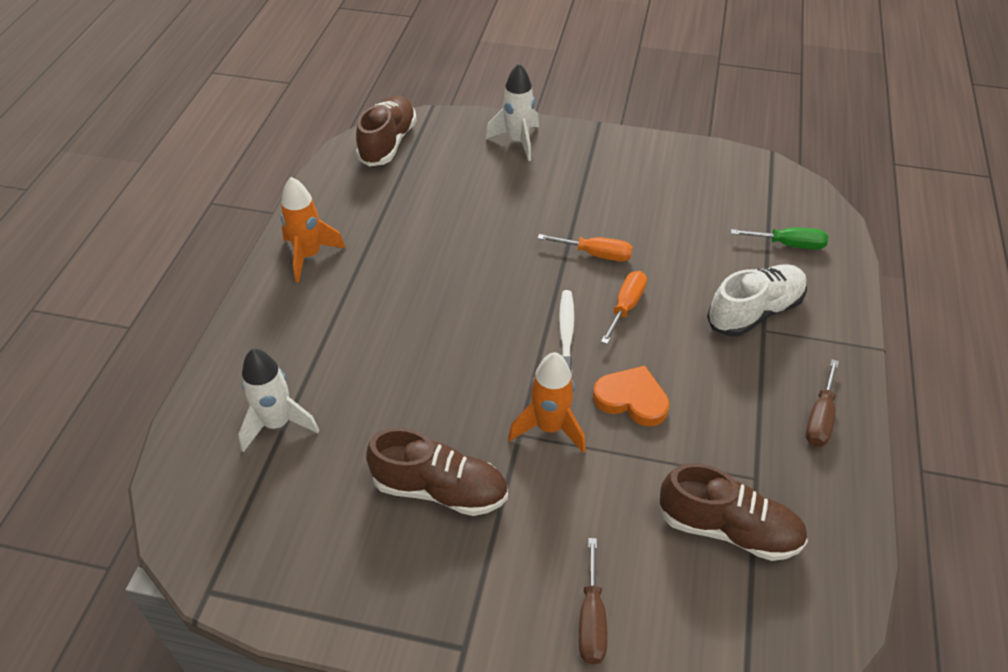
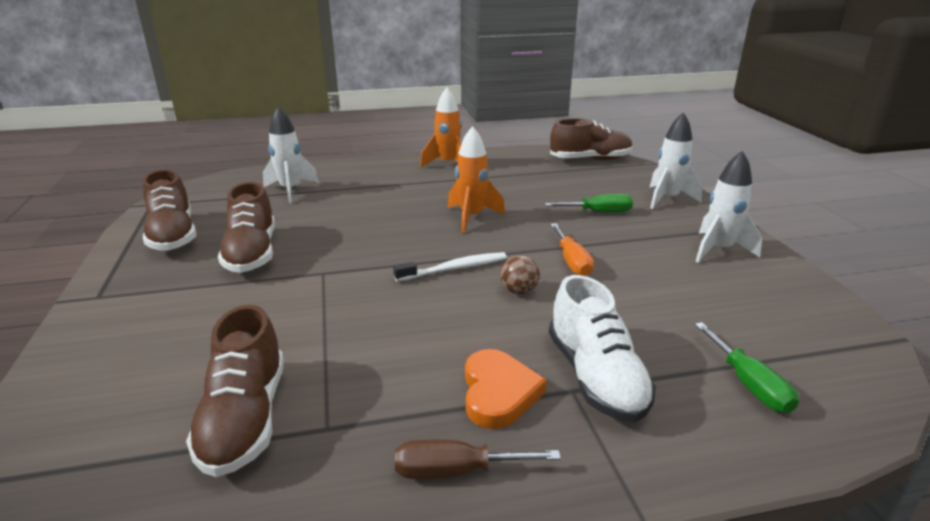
camera: 65 degrees right, 20 degrees down
orange rocket [508,352,586,453] -> orange rocket moved to [448,126,505,233]
brown screwdriver [579,538,607,664] -> none
orange heart [593,366,670,427] -> orange heart moved to [465,349,547,429]
orange screwdriver [601,271,647,344] -> brown ball [500,255,540,294]
white shoe [707,264,807,336] -> white shoe turned 45 degrees clockwise [549,275,656,422]
none -> brown shoe [143,169,196,251]
none -> green screwdriver [545,194,633,213]
none -> white rocket [696,151,762,263]

